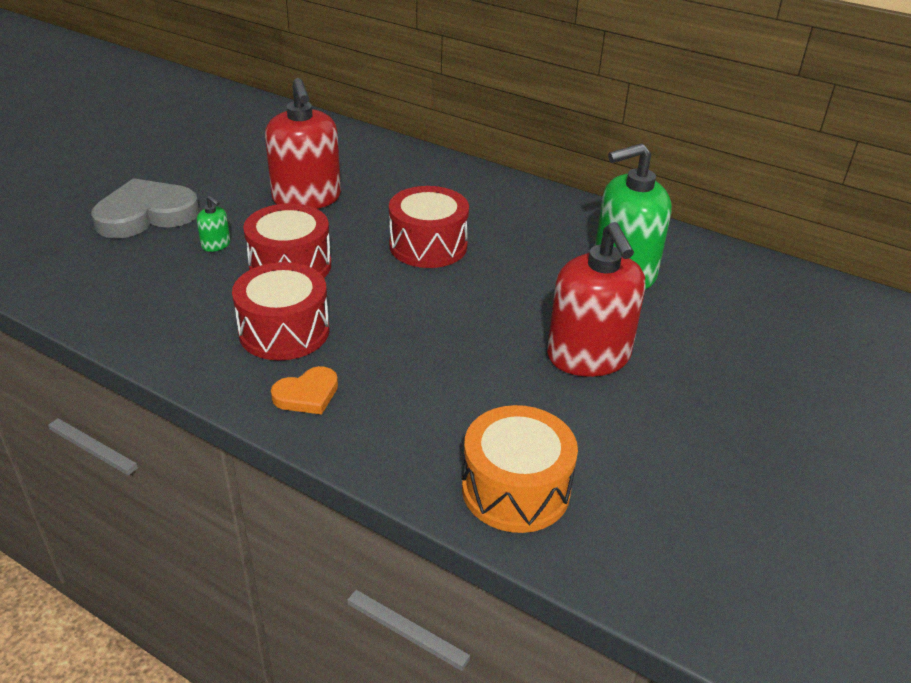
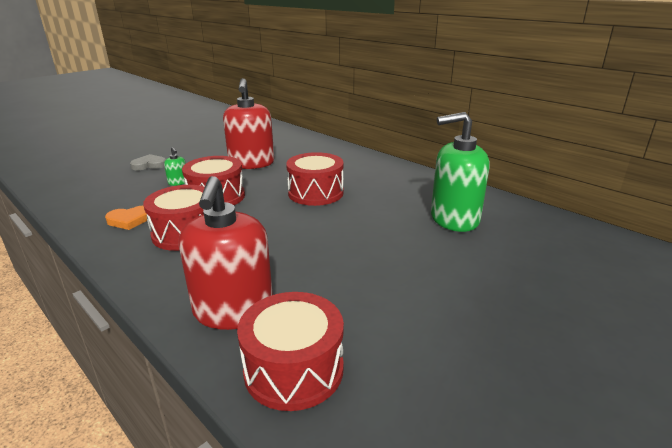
camera: 15 degrees right, 10 degrees down
grey heart [91,178,199,238] -> grey heart [130,154,166,170], size x0.53
orange heart [271,366,338,415] -> orange heart moved to [105,206,147,230]
orange drum [462,405,578,533] -> red drum [237,292,344,411]
red soap dispenser [547,222,645,377] -> red soap dispenser moved to [179,176,273,330]

